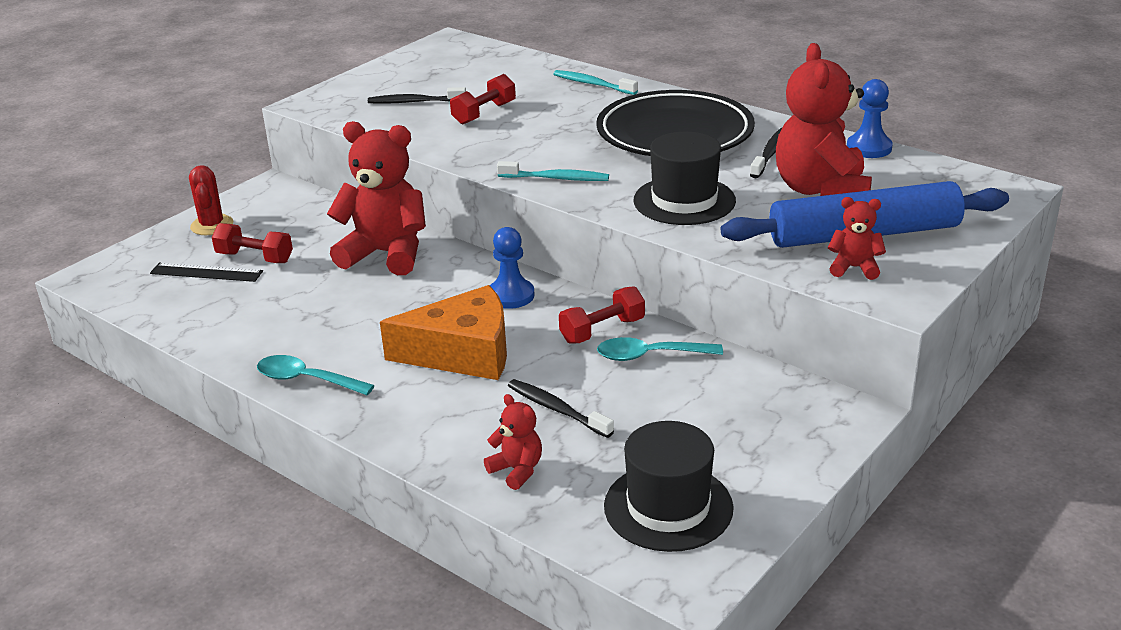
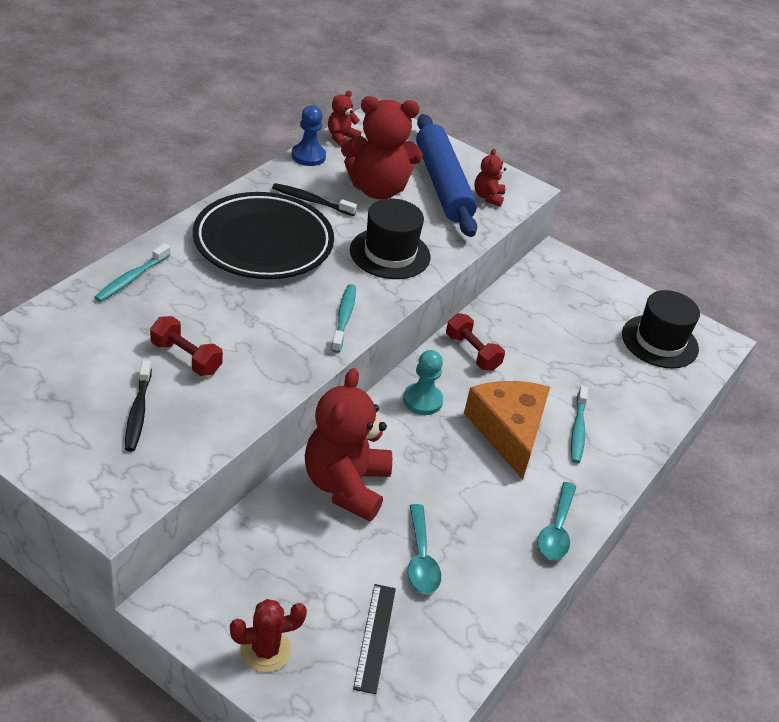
camera: 100 degrees left, 10 degrees up
red dumbbell [212,223,293,263] -> none
red teddy bear [484,394,542,490] -> red teddy bear moved to [328,91,361,146]
blue pawn [490,227,535,309] -> turquoise pawn [403,350,443,415]
black toothbrush [508,379,614,438] -> none
turquoise spoon [597,337,723,361] -> turquoise spoon moved to [408,504,441,594]
none -> turquoise toothbrush [571,386,588,463]

